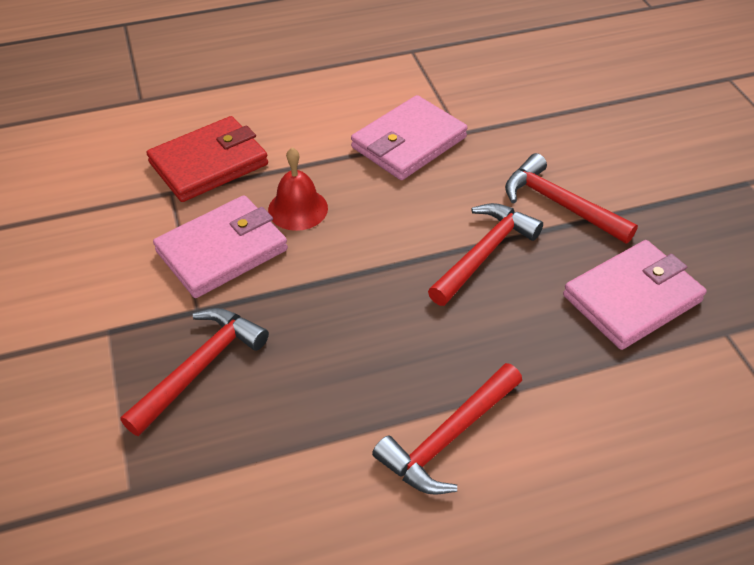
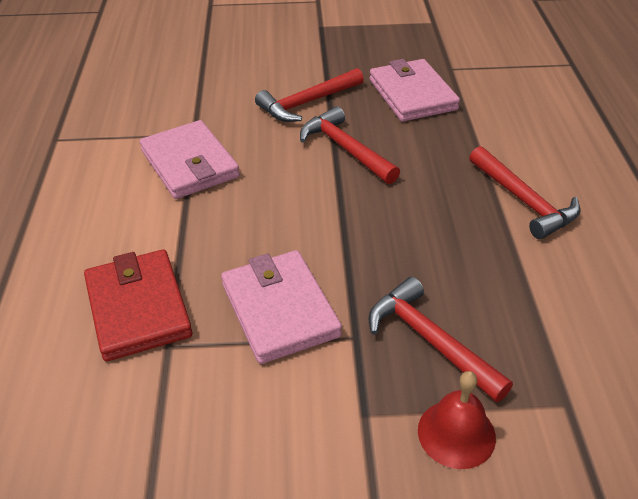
camera: 75 degrees left, 5 degrees down
red bell [268,148,328,231] -> red bell moved to [418,371,496,469]

